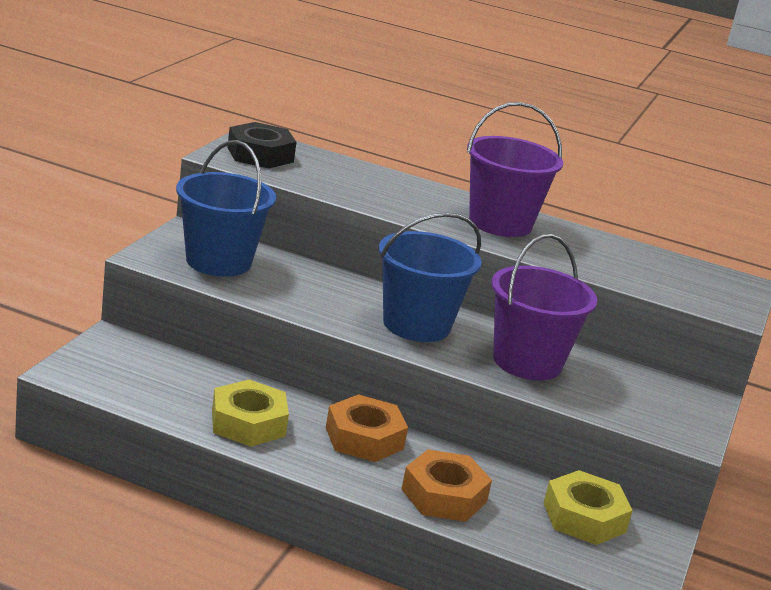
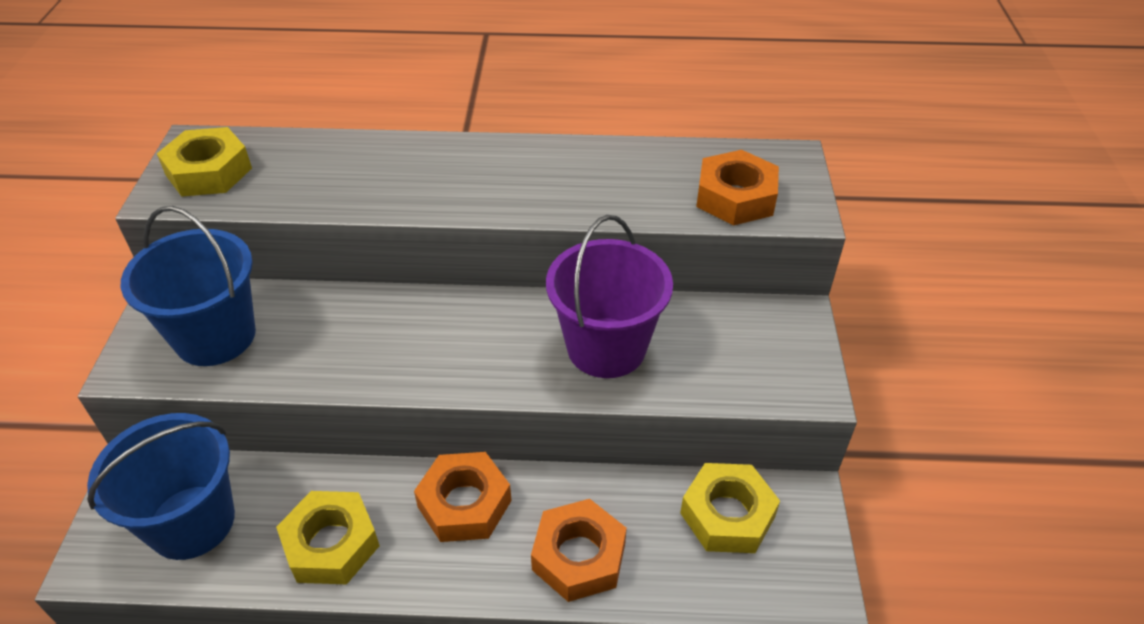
camera: 15 degrees left, 20 degrees up
black nut [227,122,296,168] -> yellow nut [157,127,252,197]
blue bucket [379,212,482,342] -> blue bucket moved to [87,413,235,560]
purple bucket [467,102,563,237] -> none
none -> orange nut [696,150,779,226]

